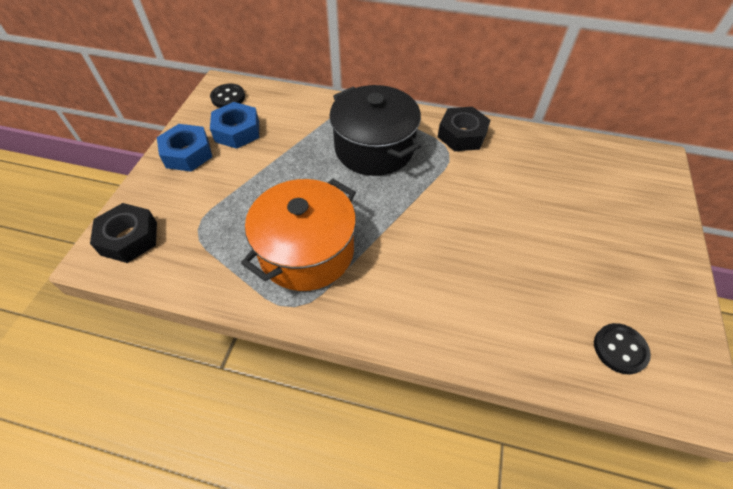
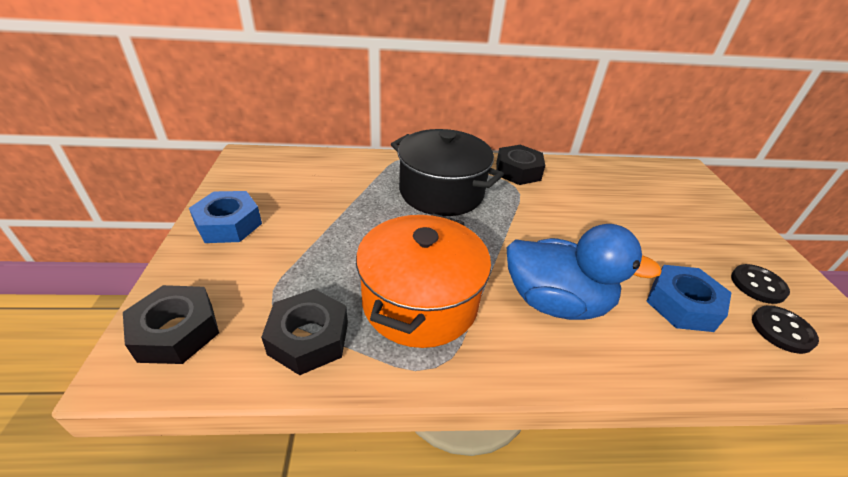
camera: 20 degrees left, 15 degrees down
black button [210,84,245,108] -> black button moved to [731,264,790,304]
blue nut [210,102,259,149] -> blue nut moved to [646,265,732,332]
none -> black nut [261,289,348,375]
none -> blue duck [506,224,662,320]

